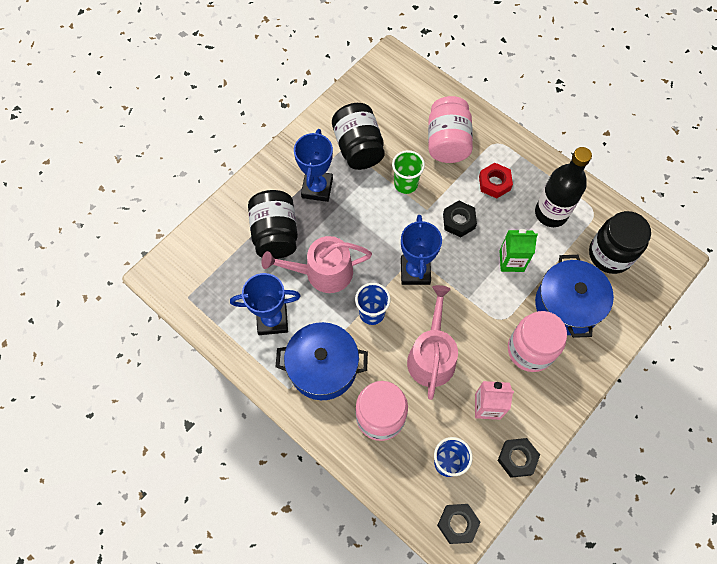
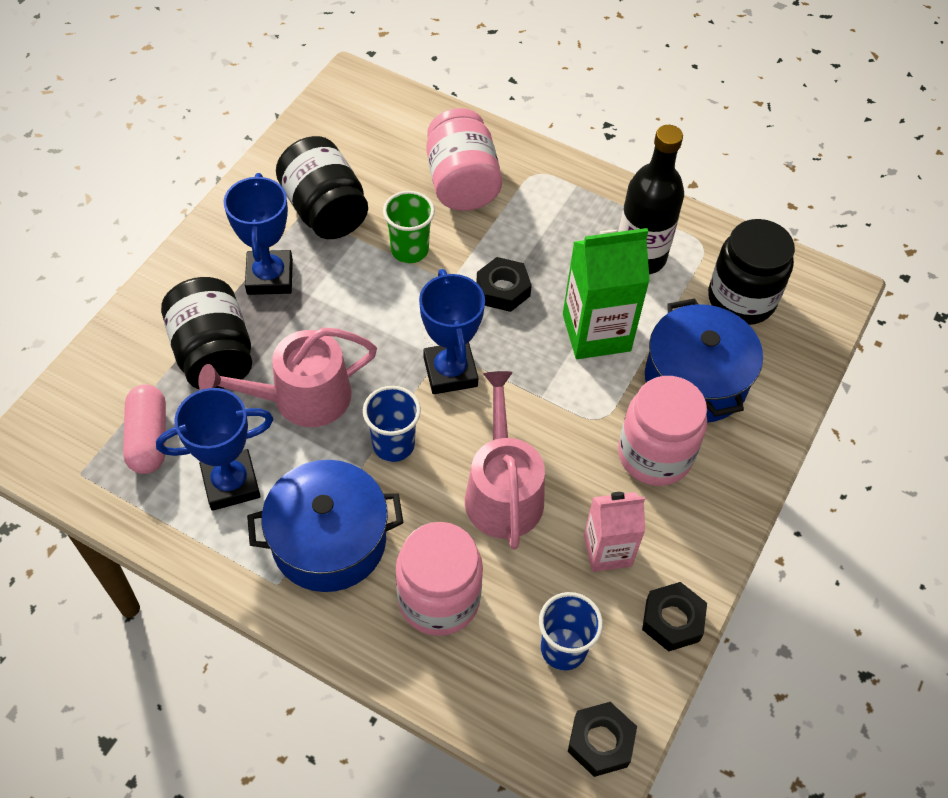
camera: 15 degrees left, 10 degrees down
red nut [479,163,513,199] -> none
green carton [500,229,538,272] -> green carton [563,228,650,359], size x1.55
none -> pink capsule [123,384,166,474]

